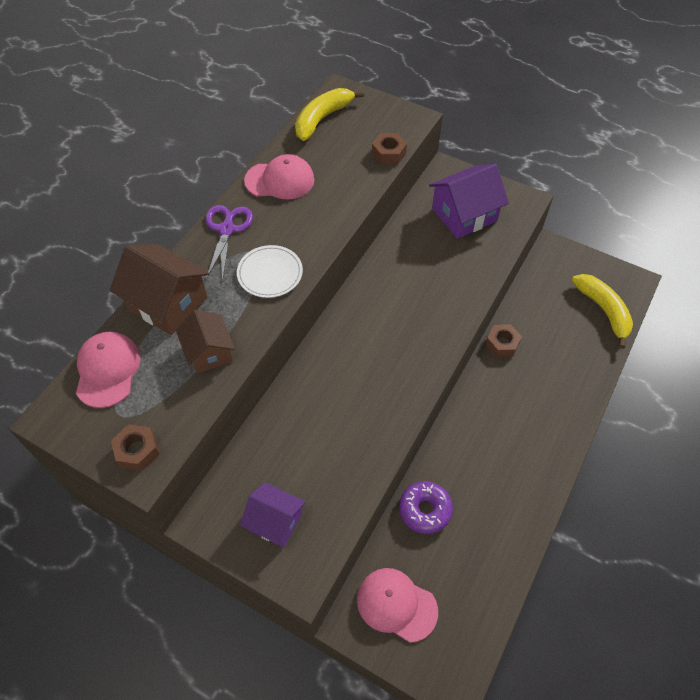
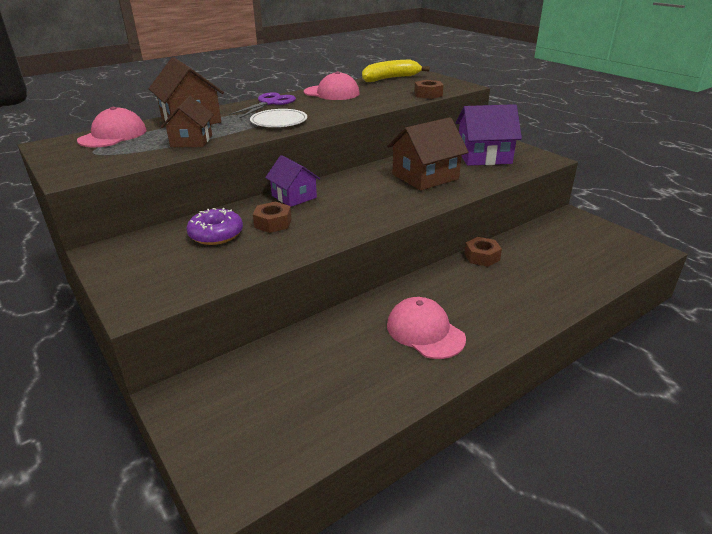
camera: 25 degrees right, 25 degrees down
brown nut [111,424,159,471] -> brown nut moved to [253,201,292,233]
purple house [240,482,306,547] -> purple house moved to [265,155,320,207]
pink cap [357,568,438,643] -> pink cap moved to [387,297,466,359]
purple donut [399,481,453,534] -> purple donut moved to [187,208,243,245]
yellow banana [572,274,633,349] -> none
none -> brown house [387,117,468,190]

